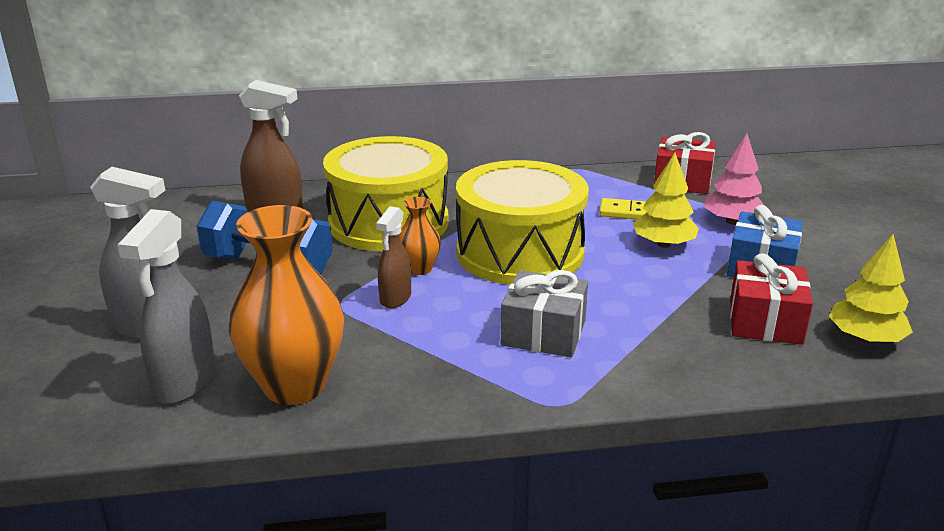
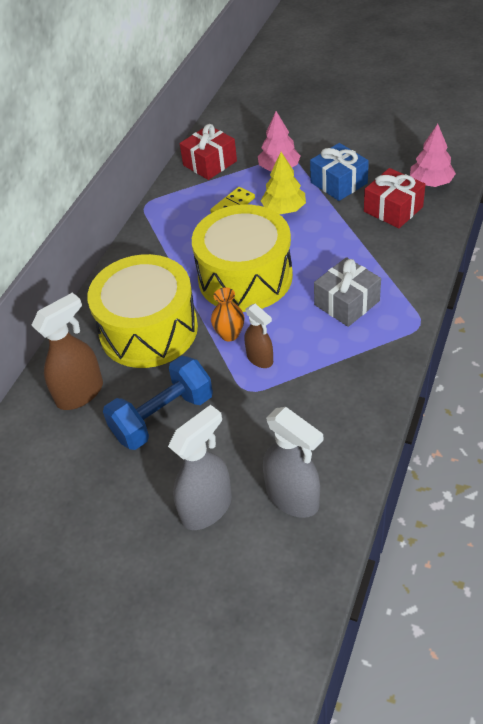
camera: 55 degrees left, 20 degrees up
orange vase [229,205,344,405] -> none
yellow tree [829,234,913,343] -> pink tree [410,124,456,187]

